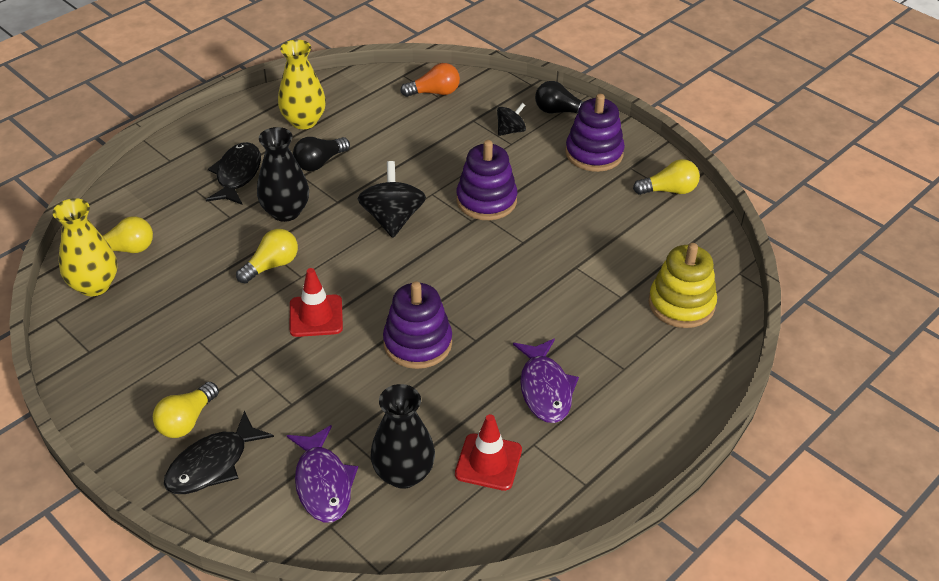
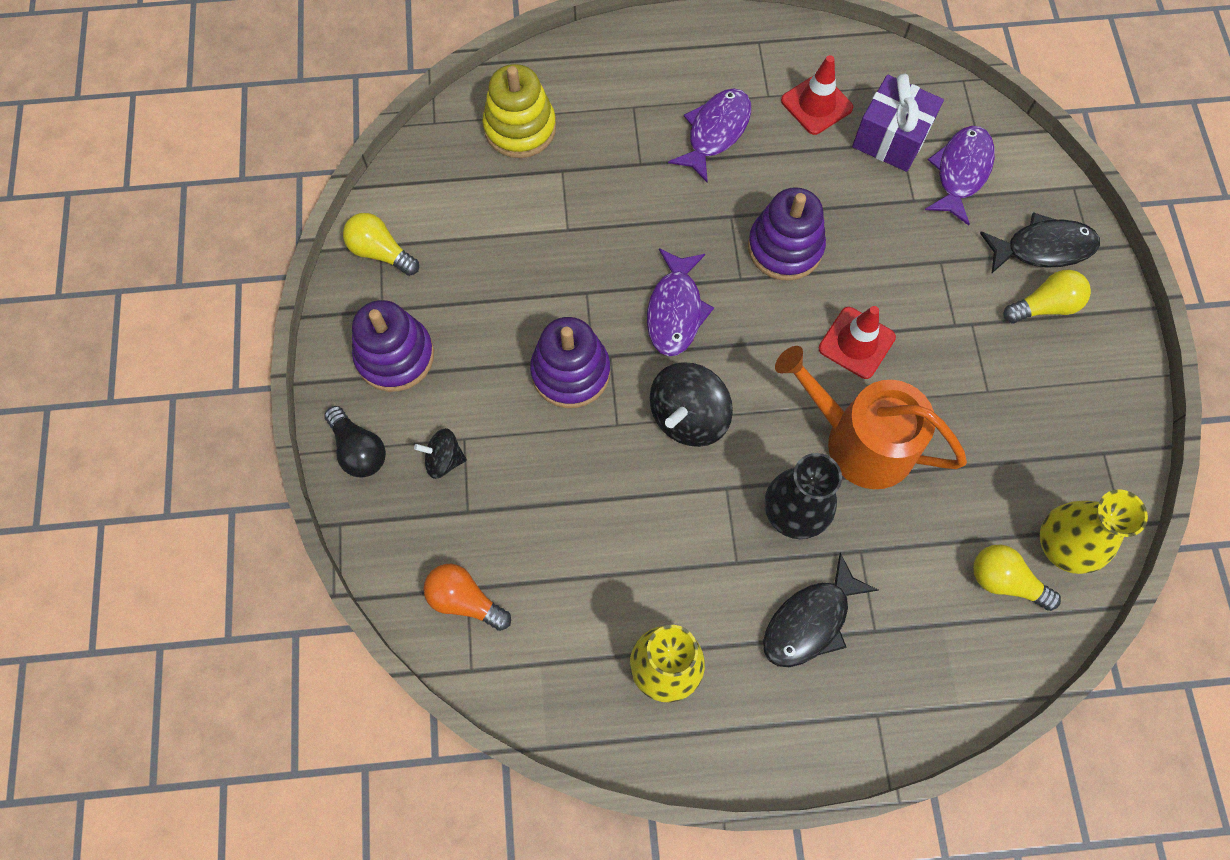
camera: 140 degrees left, 25 degrees up
yellow light bulb [236,229,298,284] -> orange watering can [775,346,967,489]
black light bulb [293,137,350,171] -> none
black vase [371,384,435,489] -> purple gift [852,74,944,172]
none -> purple fish [647,248,714,356]

